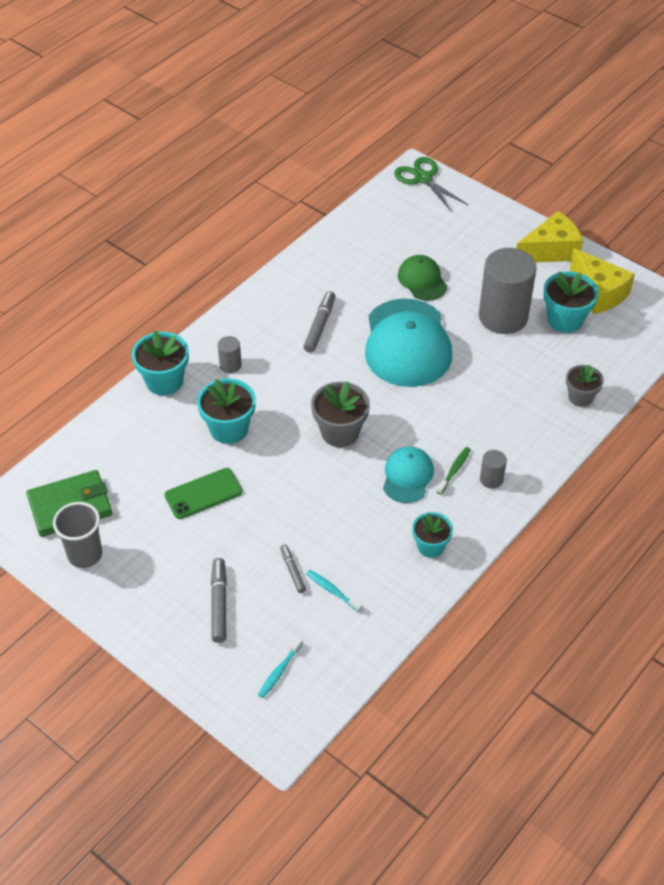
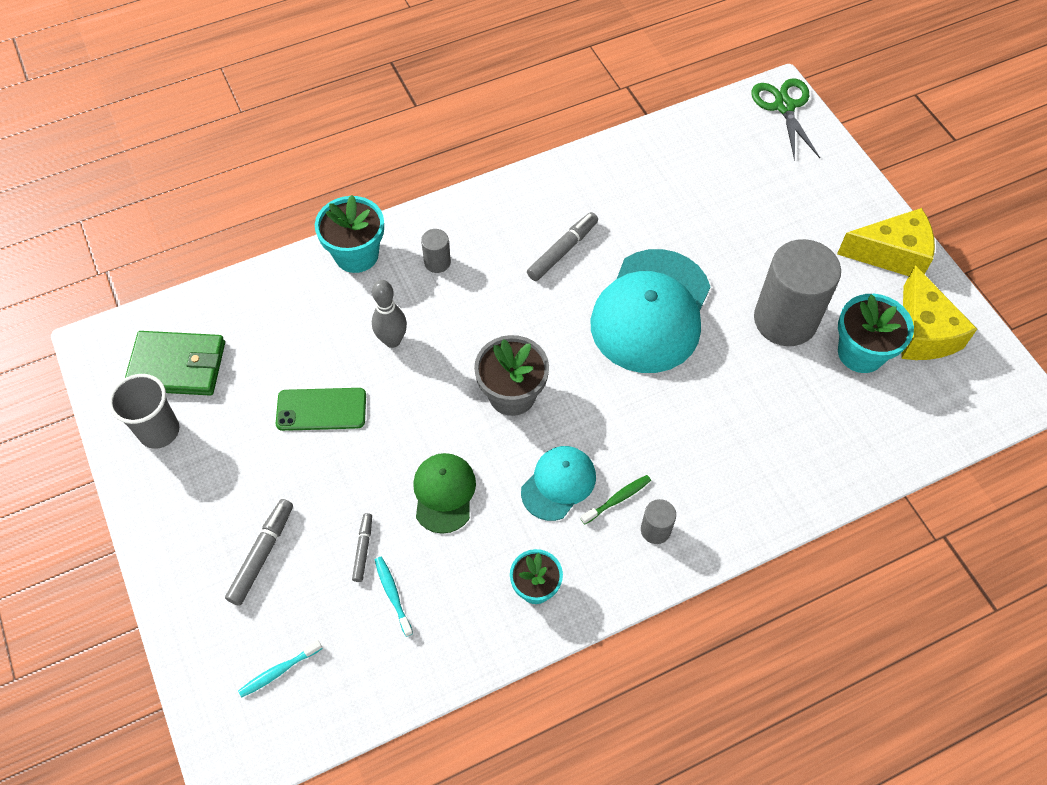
camera: 25 degrees right, 10 degrees up
turquoise flower pot [197,378,256,444] -> grey bowling pin [372,280,407,348]
green cap [398,255,447,301] -> green cap moved to [413,453,476,534]
grey flower pot [566,365,604,407] -> none

